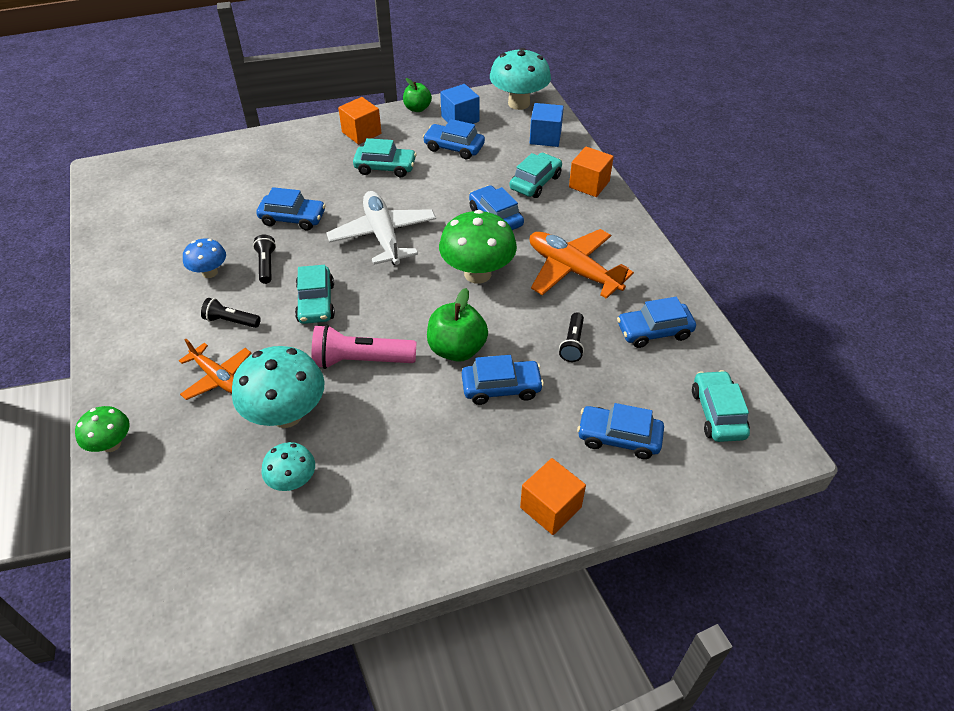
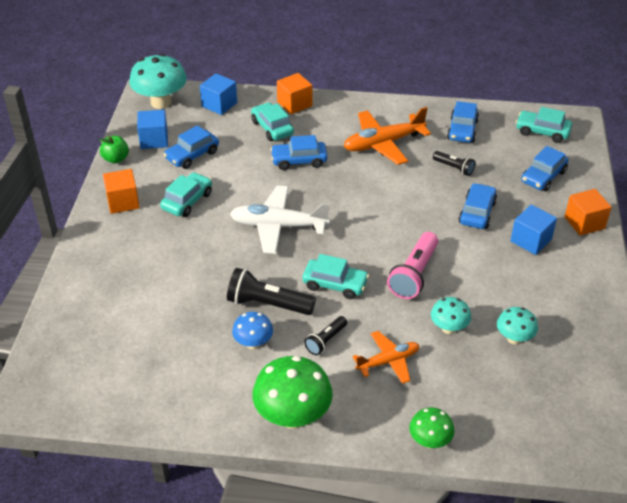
camera: 65 degrees left, 5 degrees down
turquoise mushroom [232,346,325,428] -> turquoise mushroom [431,297,471,334], size x0.55
black flashlight [253,234,276,284] -> black flashlight [227,268,316,315], size x1.74
blue car [256,187,326,231] -> none
green apple [427,288,488,362] -> none
green mushroom [439,210,517,284] -> green mushroom moved to [252,356,333,429]
none -> blue cube [510,205,557,255]

